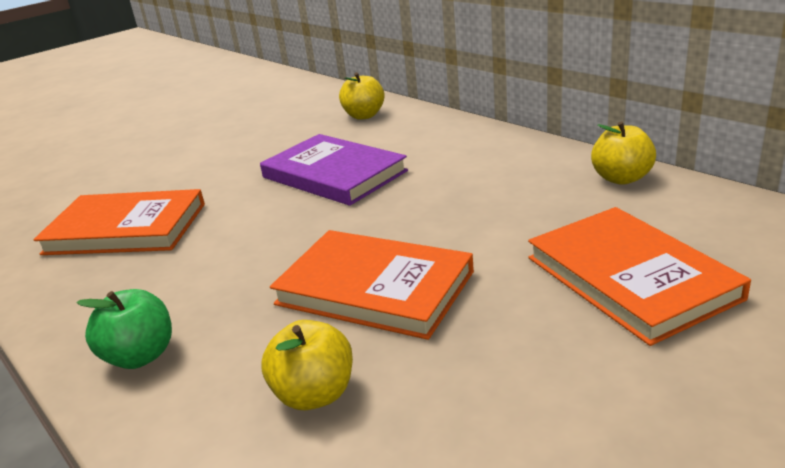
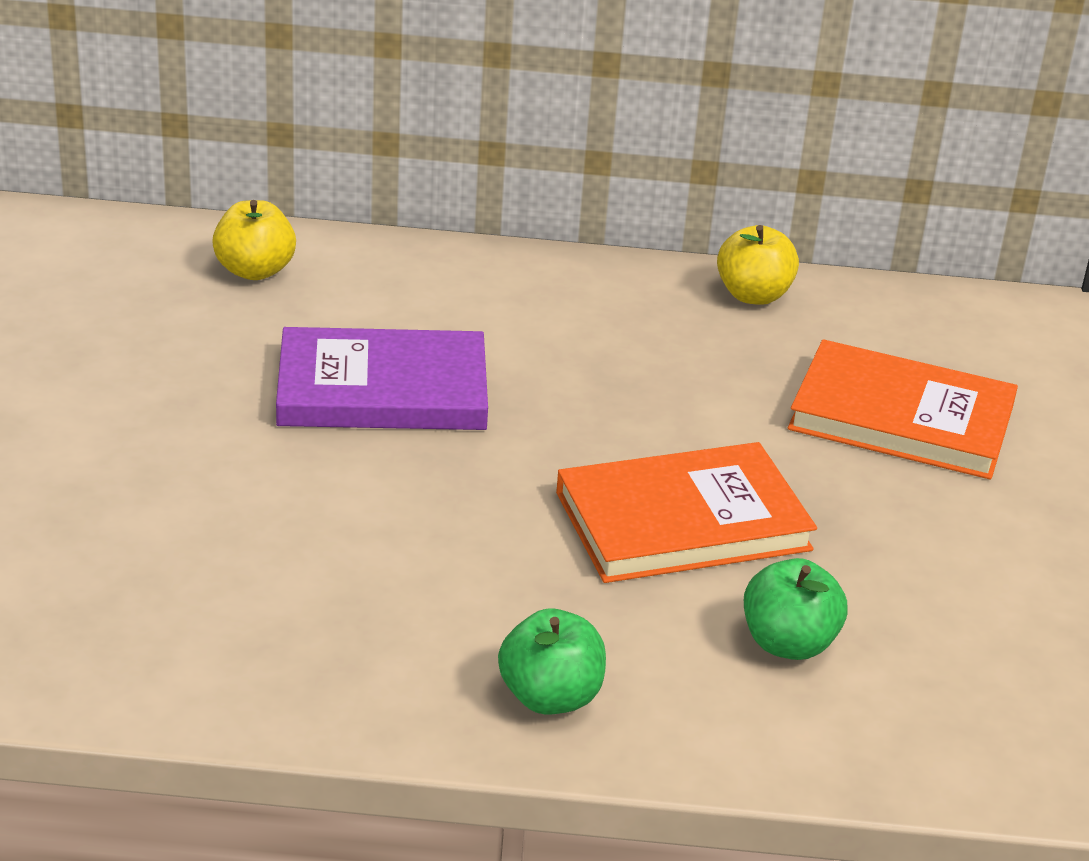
camera: 50 degrees left, 5 degrees up
orange book [33,189,205,255] -> none
yellow apple [261,320,353,410] -> green apple [744,558,848,660]

